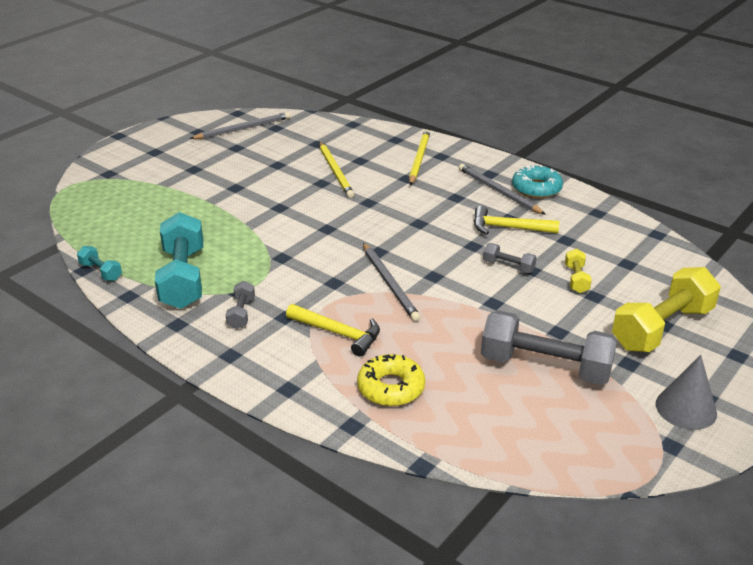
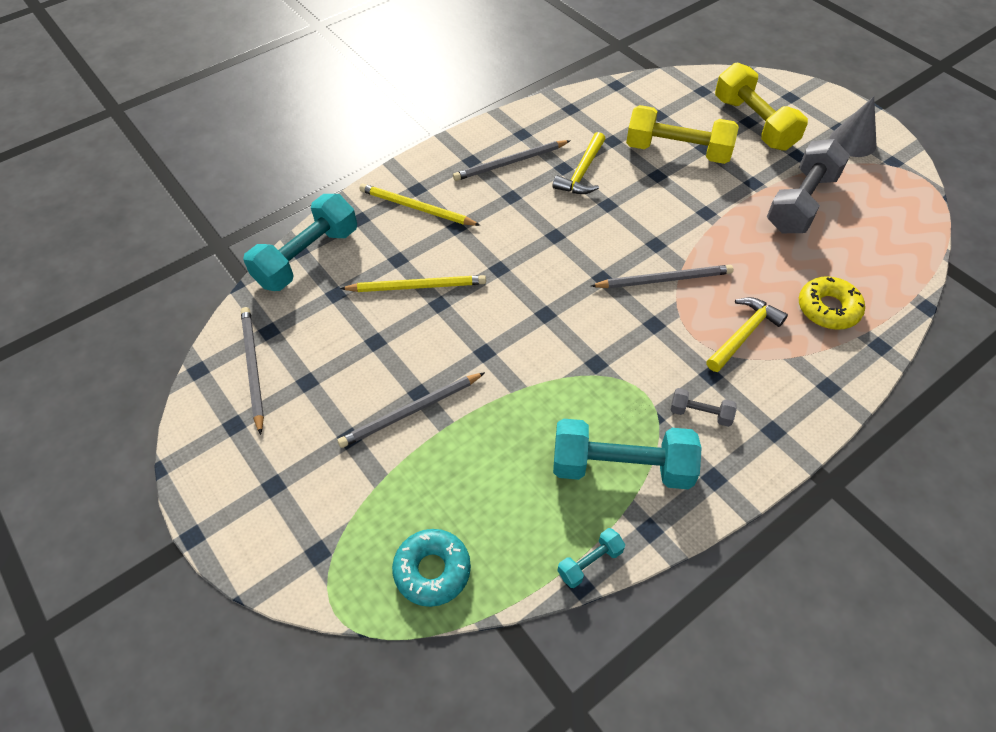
camera: 75 degrees left, 20 degrees up
grey dumbbell [483,243,537,273] -> none
turquoise donut [512,165,563,198] -> turquoise donut moved to [392,529,471,607]
yellow dumbbell [565,249,592,293] -> yellow dumbbell [626,105,739,164], size x2.17
none -> turquoise dumbbell [243,194,357,291]
none -> grey pencil [337,372,485,448]

